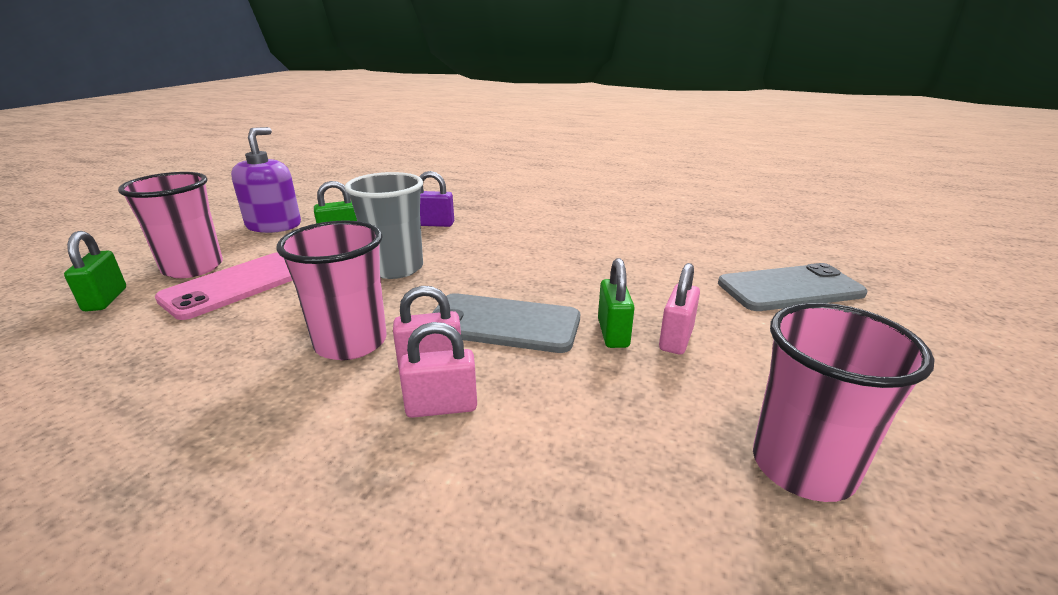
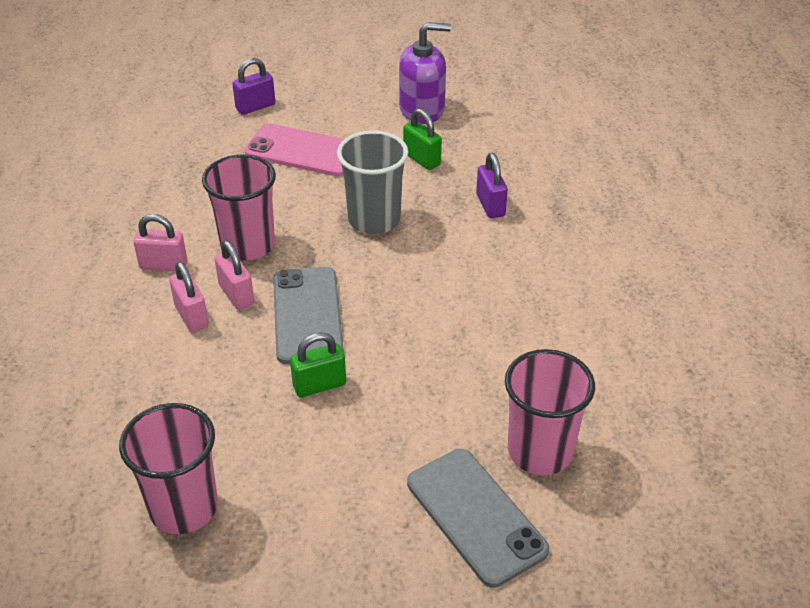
camera: 70 degrees right, 15 degrees up
green padlock [64,231,126,312] -> purple padlock [232,58,275,115]
pink cup [118,172,223,278] -> pink cup moved to [505,349,595,475]
pink padlock [659,263,700,354] -> pink padlock moved to [133,214,187,271]

